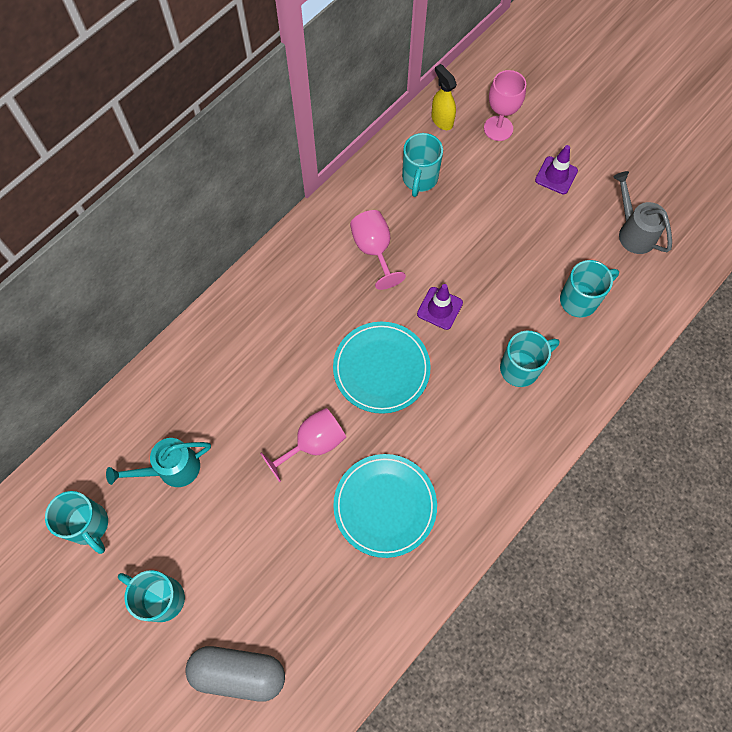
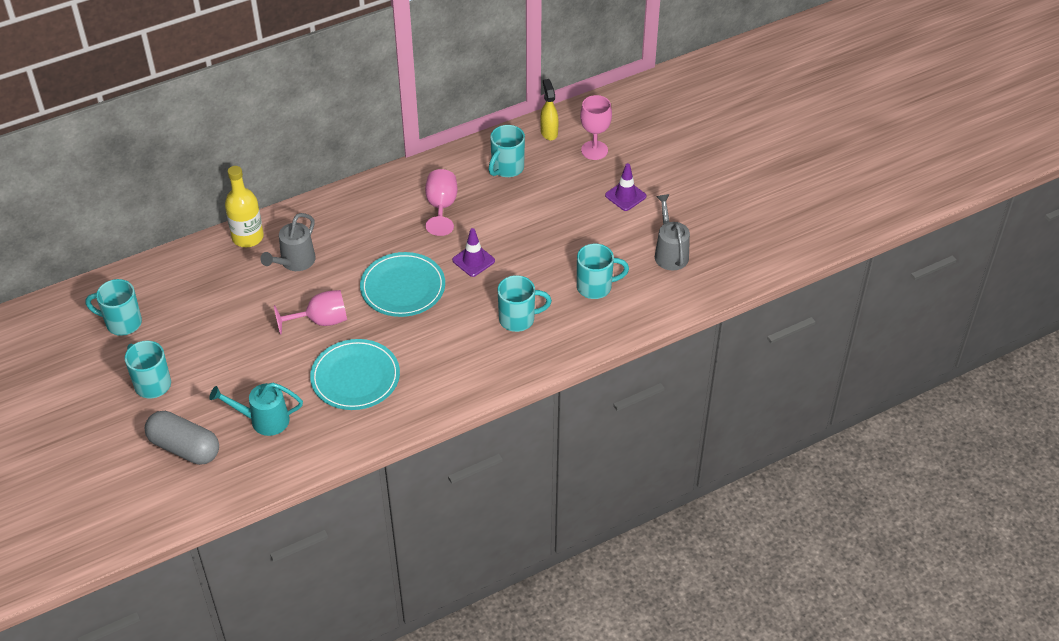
camera: 20 degrees right, 20 degrees down
turquoise mug [45,491,108,554] -> turquoise mug turned 120 degrees clockwise [86,279,142,336]
turquoise watering can [106,438,211,487] -> turquoise watering can moved to [210,383,303,436]
none -> yellow bottle [225,166,264,247]
none -> grey watering can [260,213,316,271]

